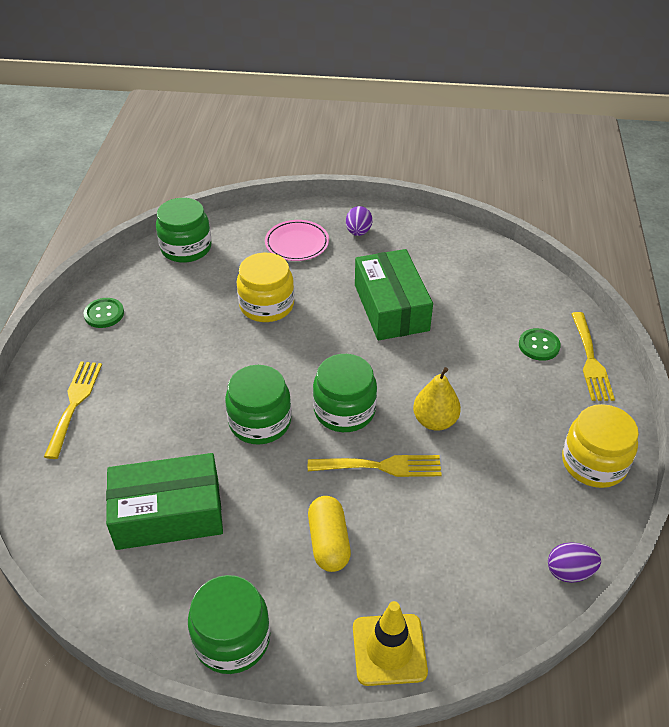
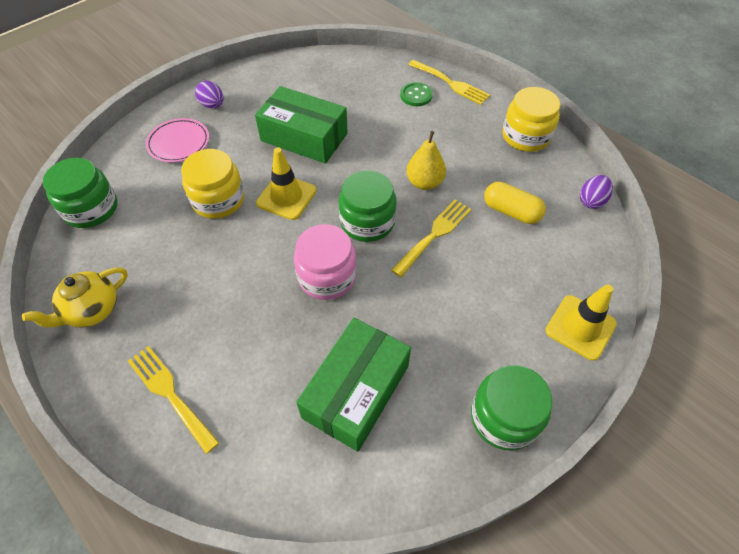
camera: 50 degrees left, 10 degrees up
green button [83,298,124,328] -> yellow teapot [22,268,128,328]
green jar [225,365,292,445] -> pink jar [294,224,357,300]
yellow capsule [308,496,351,572] -> yellow capsule moved to [484,182,546,224]
none -> yellow traffic cone [256,147,316,220]

